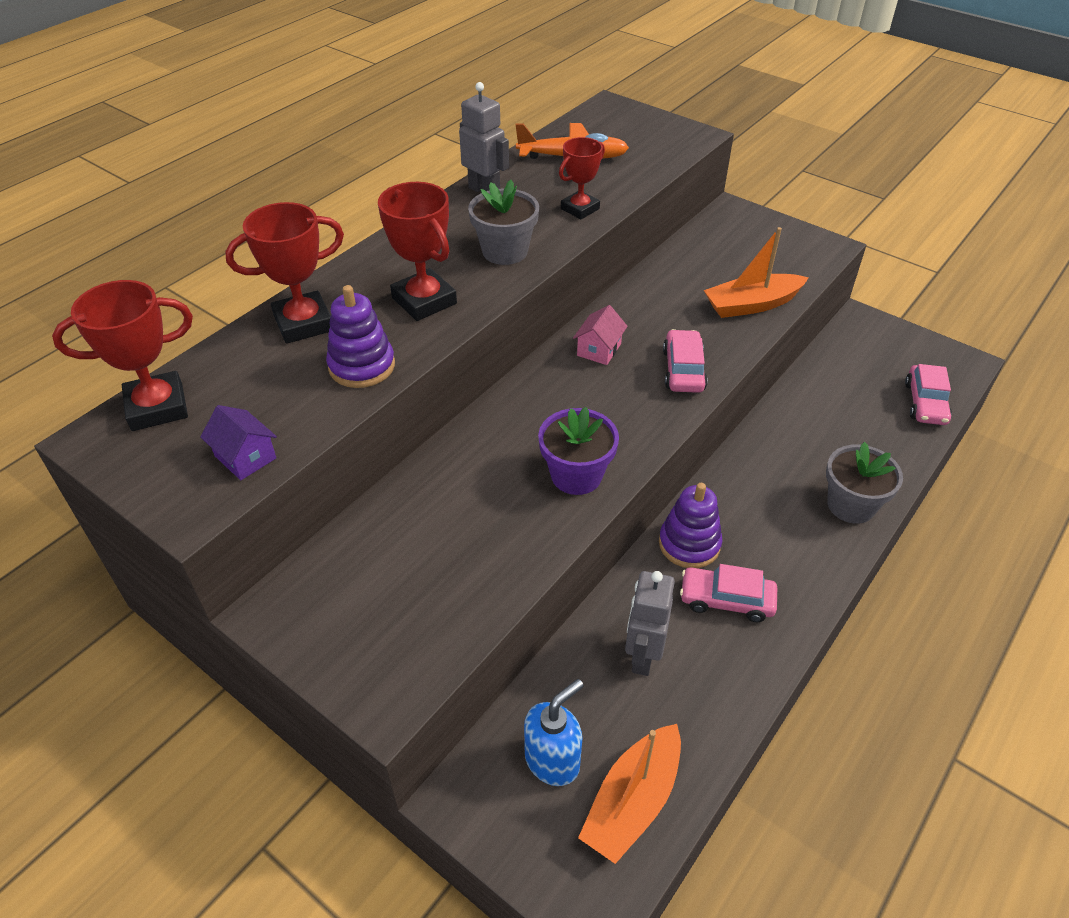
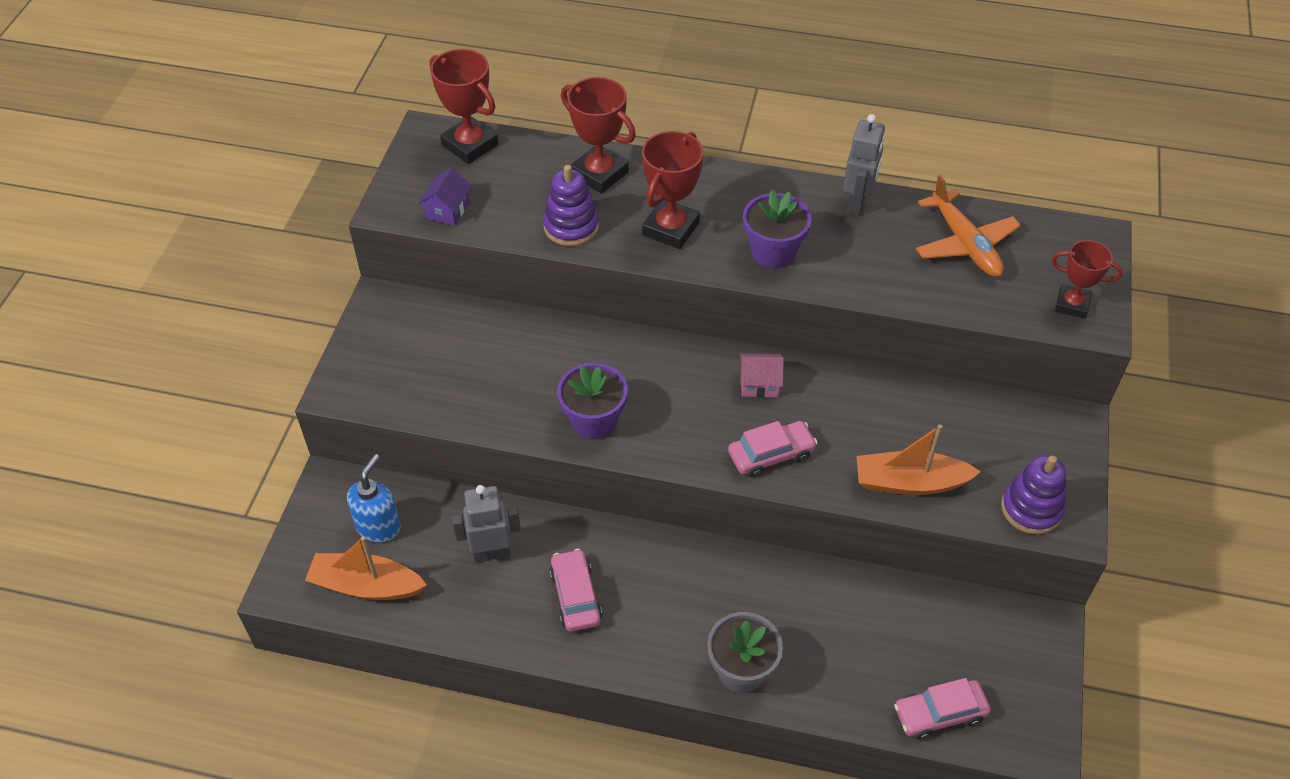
camera: 65 degrees right, 5 degrees up
grey flower pot [468,180,539,265] -> purple flower pot [743,190,812,268]
blue soap dispenser [524,679,584,786] -> blue soap dispenser turned 90 degrees counterclockwise [347,454,401,543]
red trophy [559,137,605,219] -> red trophy moved to [1052,240,1123,319]
purple stacking toy [659,483,722,568] -> purple stacking toy moved to [1001,455,1066,534]
orange boat [704,227,809,318] -> orange boat turned 45 degrees counterclockwise [856,424,981,495]

